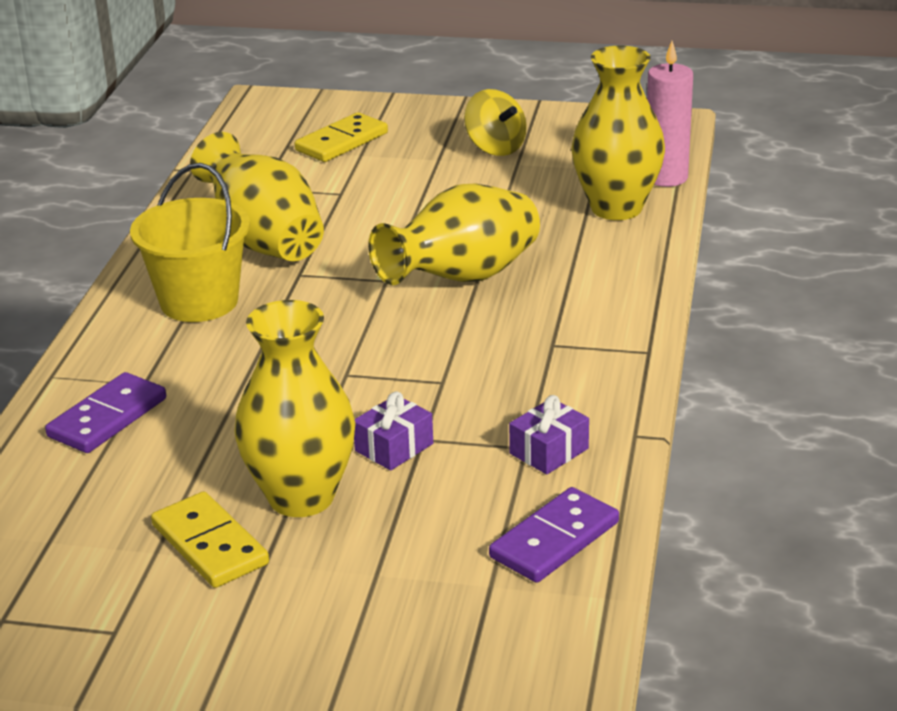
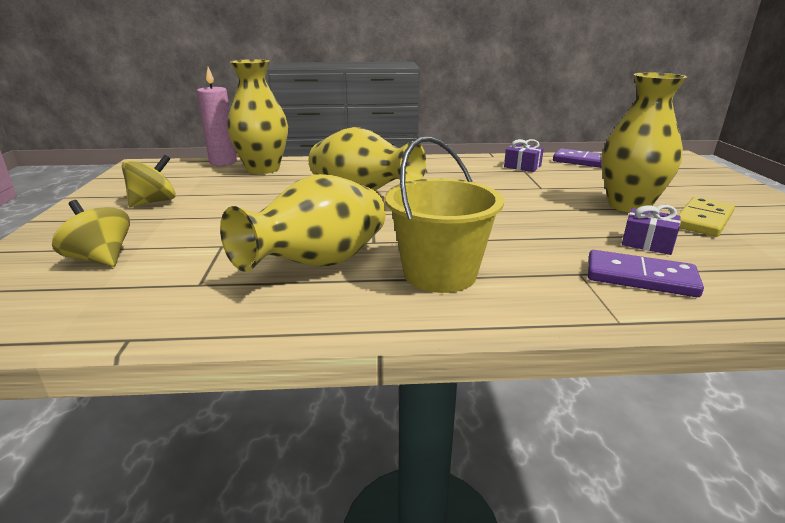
camera: 105 degrees left, 5 degrees down
yellow domino [295,112,388,162] -> yellow spinning top [52,200,130,267]
purple gift [354,392,433,470] -> purple gift moved to [622,205,681,255]

